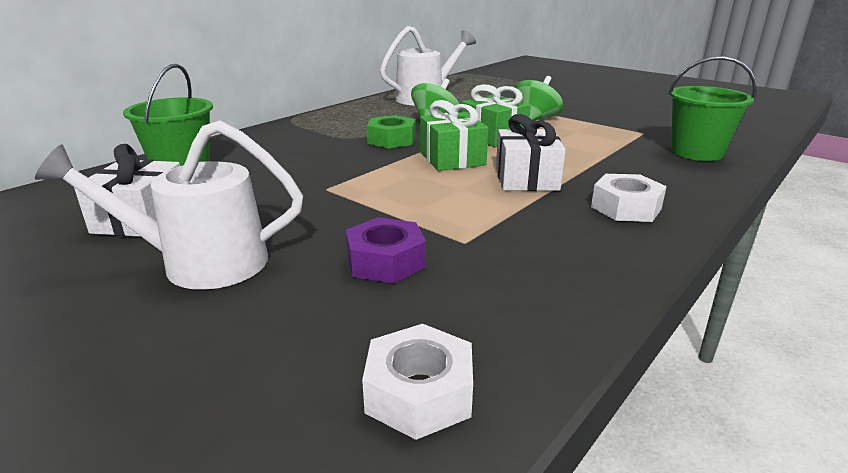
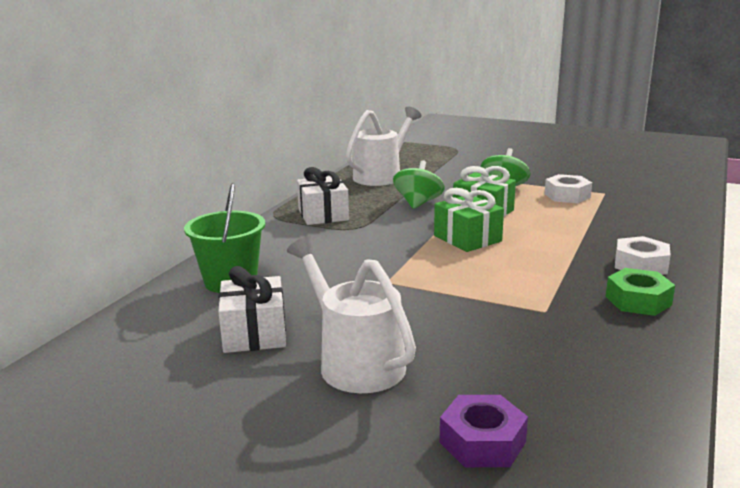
camera: 15 degrees left, 5 degrees down
white watering can [35,120,303,290] -> white watering can turned 75 degrees clockwise [287,236,416,393]
purple nut [346,217,426,284] -> purple nut moved to [439,395,528,467]
white nut [362,324,473,440] -> white nut moved to [545,174,592,203]
green nut [367,115,415,148] -> green nut moved to [606,268,675,316]
white gift [496,114,566,191] -> white gift moved to [297,167,349,225]
green bucket [668,56,757,161] -> none

